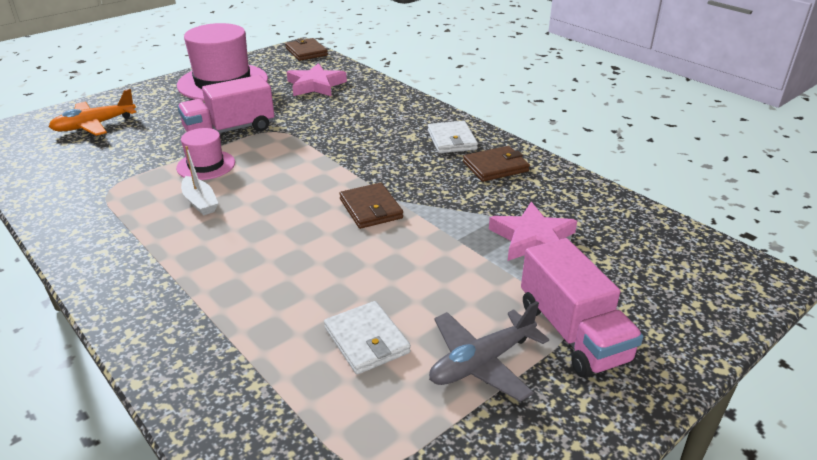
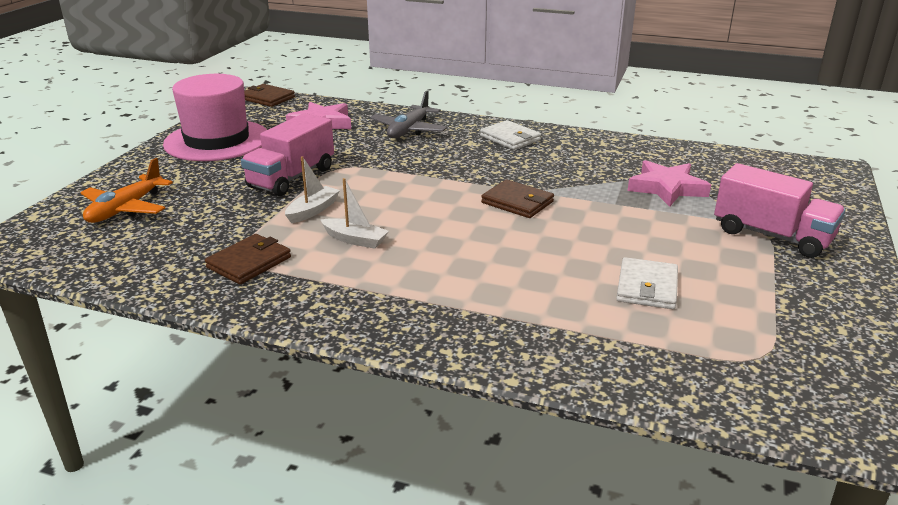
camera: 30 degrees left, 5 degrees down
pink hat [176,128,235,180] -> white boat [285,156,340,223]
white wallet [324,301,411,375] -> white wallet turned 75 degrees clockwise [616,257,678,309]
grey plane [429,301,549,402] -> grey plane moved to [370,91,447,138]
brown wallet [463,146,530,182] -> brown wallet moved to [205,234,291,284]

